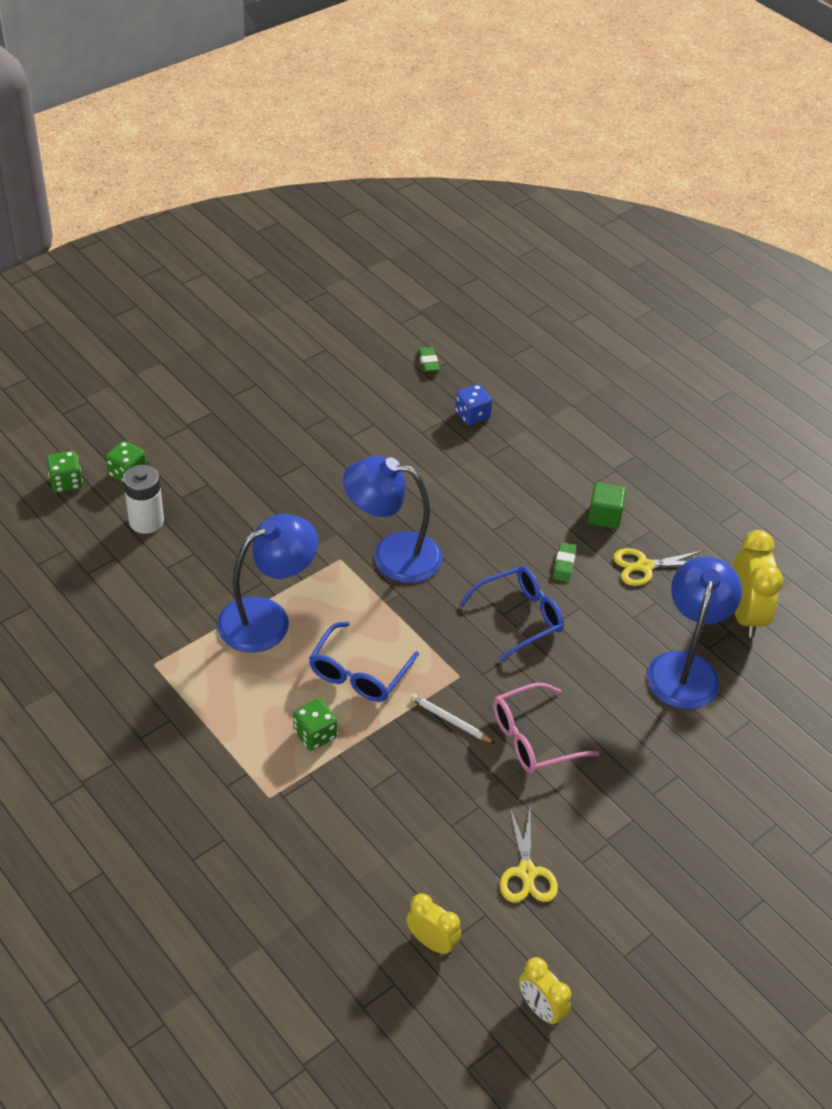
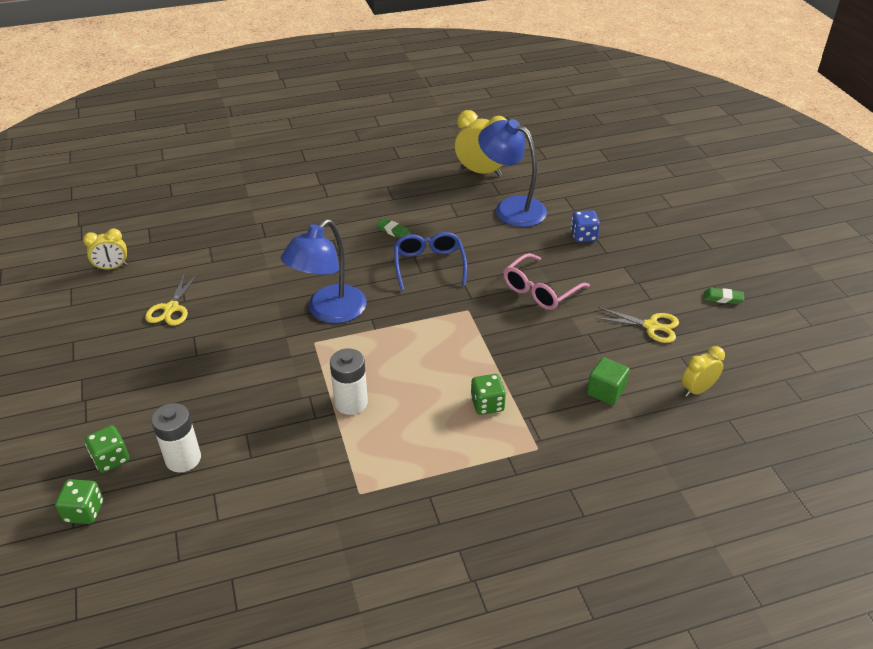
camera: 65 degrees left, 5 degrees down
blue lamp [217,514,318,653] -> white battery [330,348,368,415]
blue glasses [309,622,419,702] -> none
white pencil [410,694,495,743] -> none
green eraser [418,347,440,372] -> green eraser moved to [704,288,744,304]
blue dice [455,384,492,425] -> blue dice moved to [571,210,600,242]
pink glasses [493,683,599,774] -> pink glasses turned 45 degrees clockwise [504,253,590,310]
yellow clock [519,957,571,1026] -> yellow clock moved to [83,228,127,271]
green cube [588,482,626,529] -> green cube moved to [587,357,630,406]
yellow scissors [613,548,703,586] -> yellow scissors moved to [145,272,199,326]

